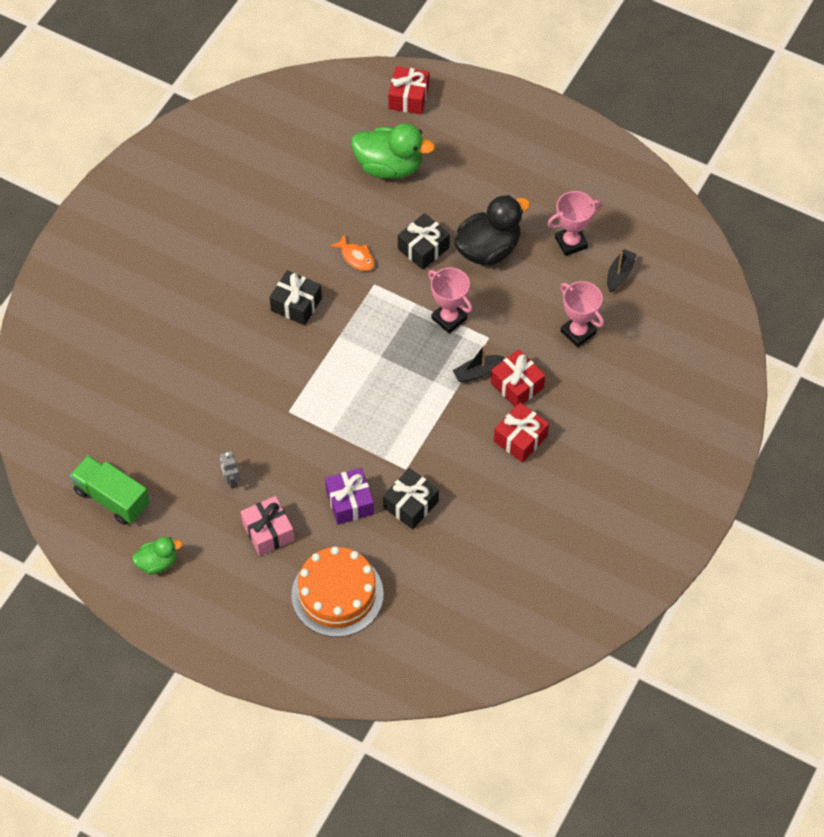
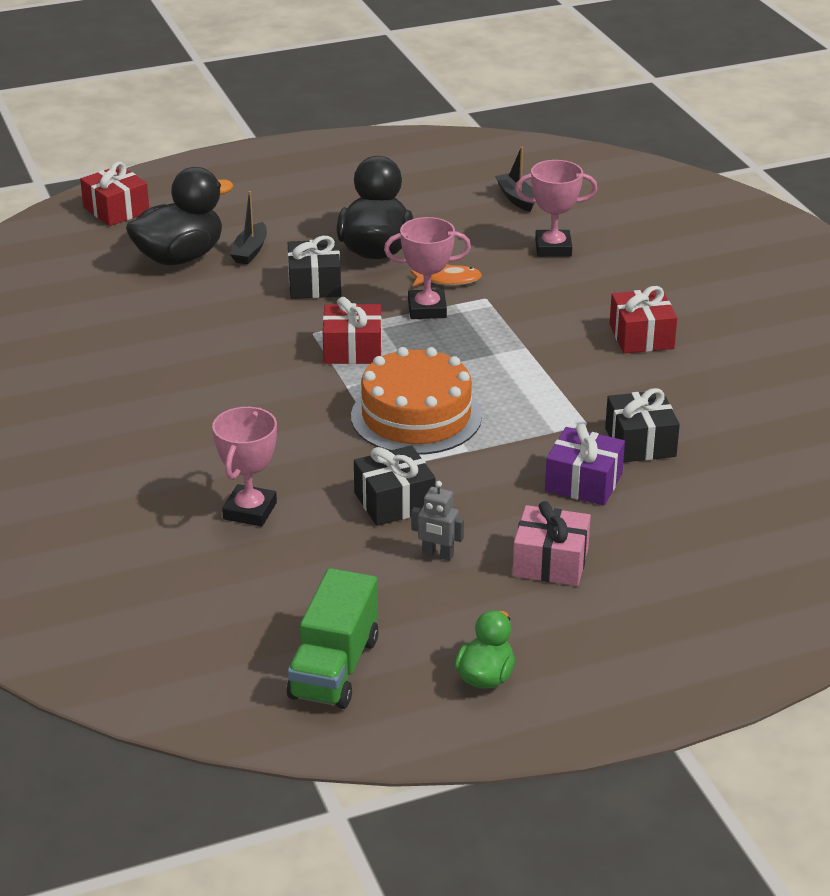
camera: 50 degrees left, 25 degrees down
green truck [70,455,150,525] -> green truck turned 60 degrees counterclockwise [287,568,379,709]
black gift [270,270,322,325] -> black gift moved to [354,445,435,526]
orange cake [291,547,384,637] -> orange cake moved to [351,347,482,455]
orange fish [329,233,374,271] -> orange fish moved to [410,264,482,287]
green duck [351,123,435,179] -> black duck [126,167,233,265]
black boat [453,344,504,383] -> black boat moved to [230,191,267,264]
red gift [491,349,545,407] -> red gift moved to [323,297,382,364]
pink trophy [547,191,602,256] -> pink trophy moved to [212,407,277,527]

